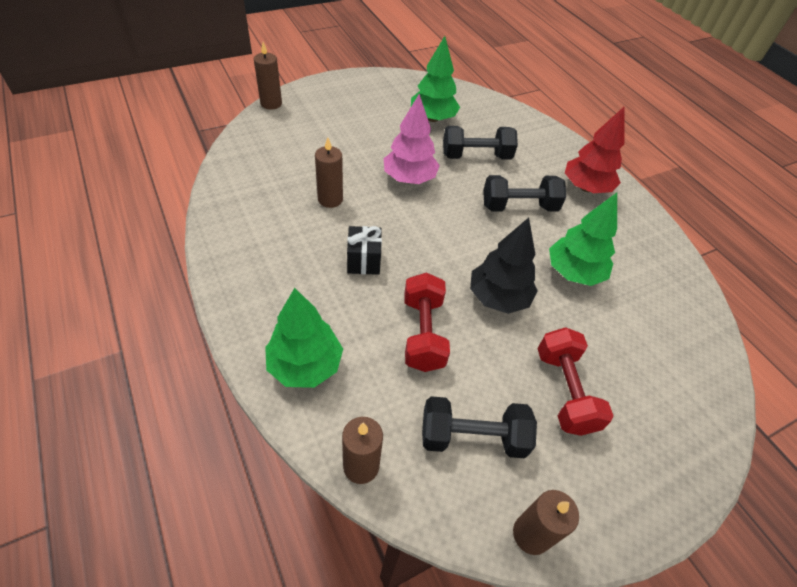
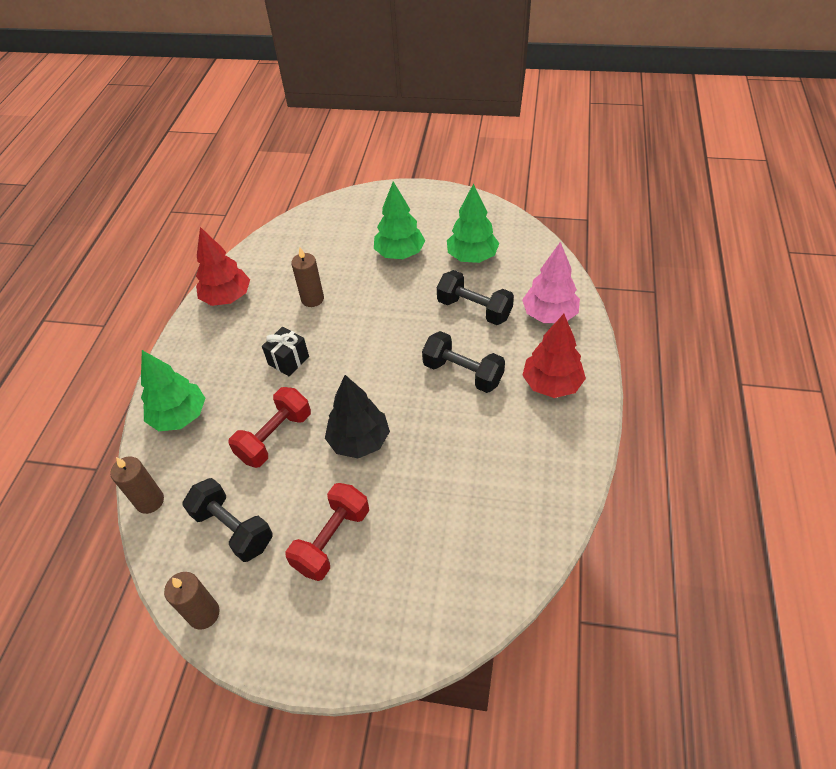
camera: 45 degrees right, 0 degrees up
brown candle [254,42,282,110] -> none
pink tree [383,94,440,184] -> pink tree moved to [522,242,580,323]
green tree [549,193,617,286] -> green tree moved to [374,181,425,259]
none -> red tree [196,227,250,306]

